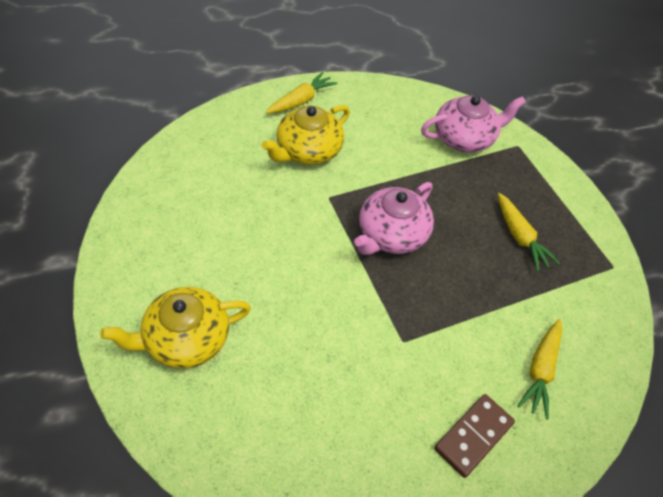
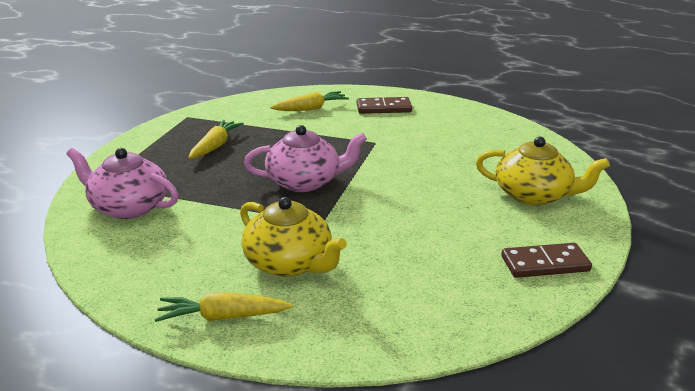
camera: 135 degrees left, 25 degrees down
yellow teapot [262,105,350,165] -> yellow teapot turned 45 degrees clockwise [240,197,347,277]
none -> brown domino [501,243,592,278]

